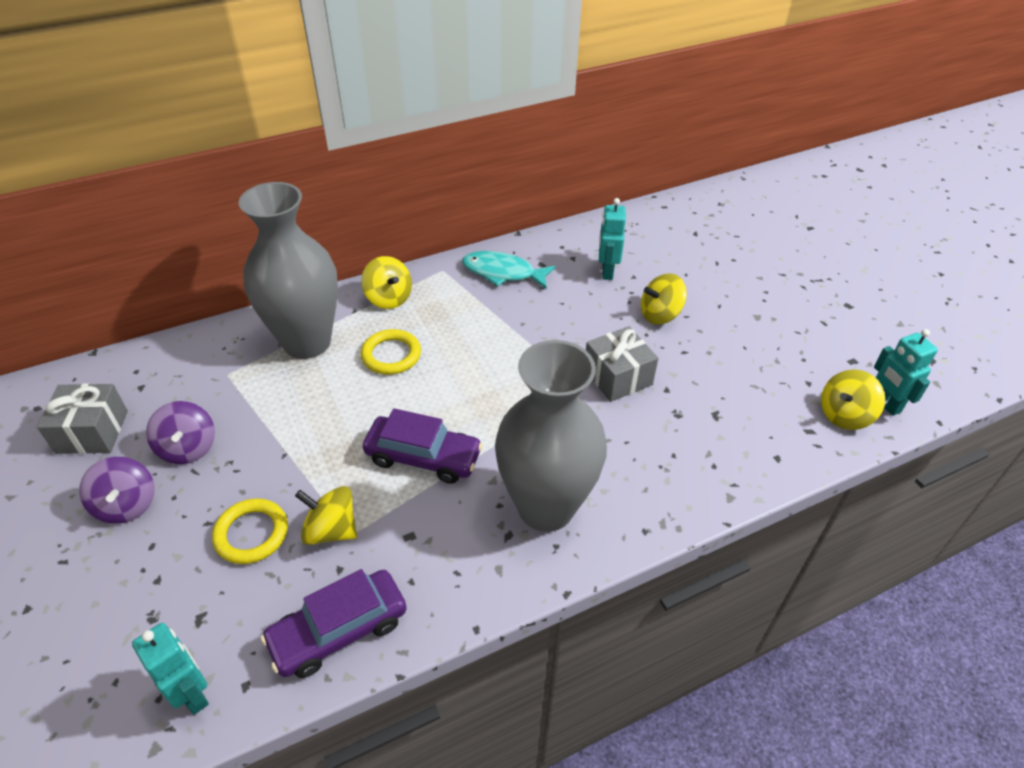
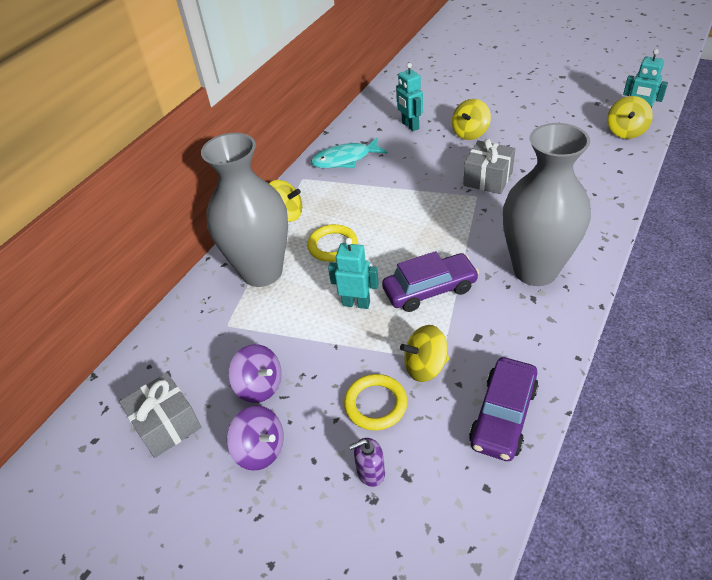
camera: 30 degrees left, 0 degrees up
turquoise robot [132,623,209,715] -> turquoise robot moved to [328,238,379,309]
none -> purple soap dispenser [349,438,385,487]

